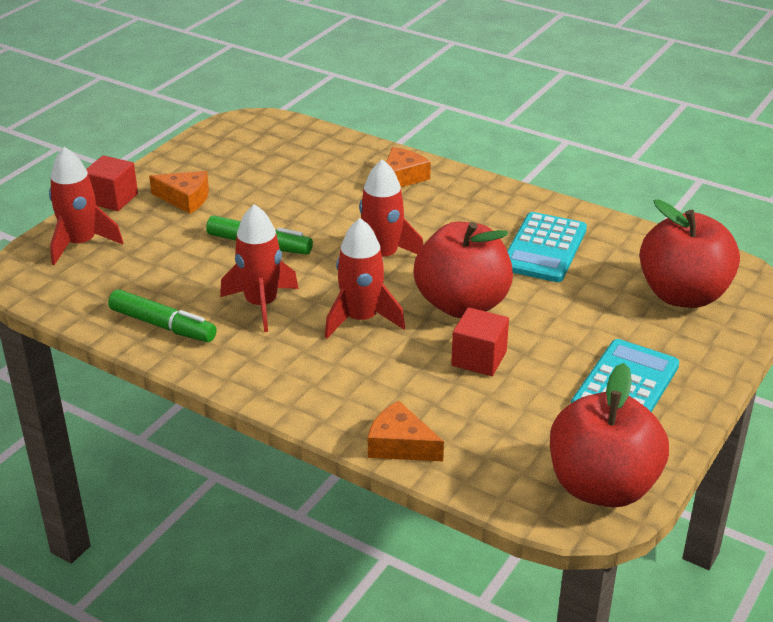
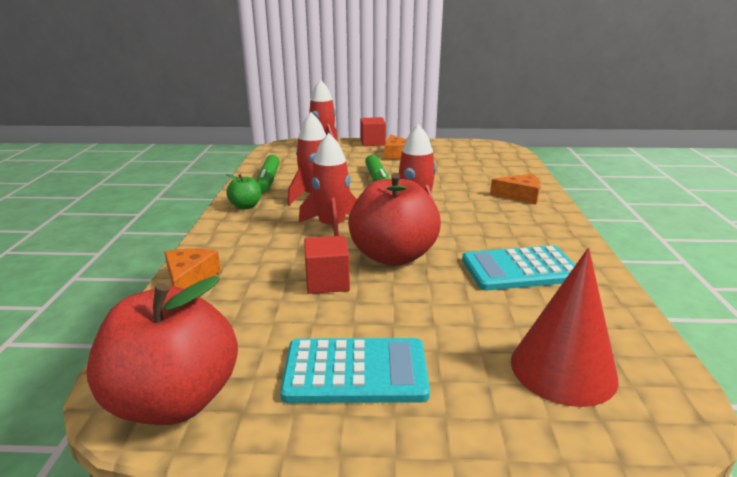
camera: 60 degrees right, 10 degrees down
red apple [640,199,740,308] -> red cone [511,248,619,407]
none -> green apple [226,174,261,209]

